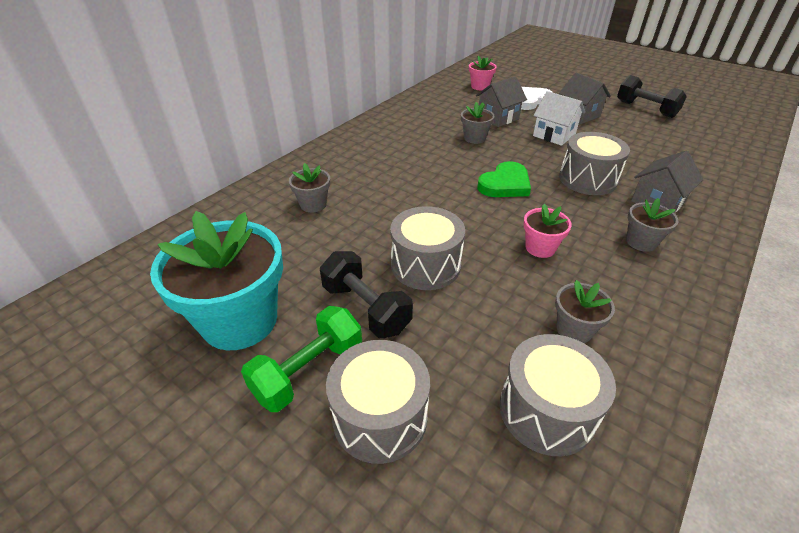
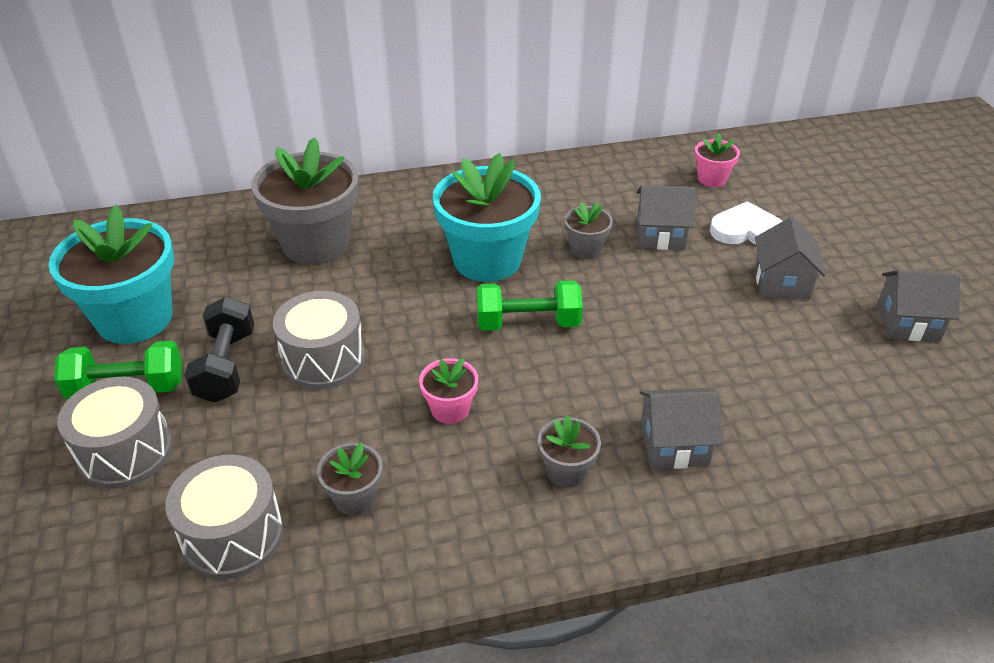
camera: 40 degrees right, 0 degrees up
grey flower pot [289,163,330,213] -> grey flower pot [251,137,359,265], size x2.13
green heart [477,161,531,197] -> green dumbbell [477,280,583,331]
white house [533,91,585,146] -> none
grey drum [559,132,630,195] -> none
black dumbbell [617,75,687,118] -> grey house [877,270,960,342]
none -> turquoise flower pot [433,153,541,282]

